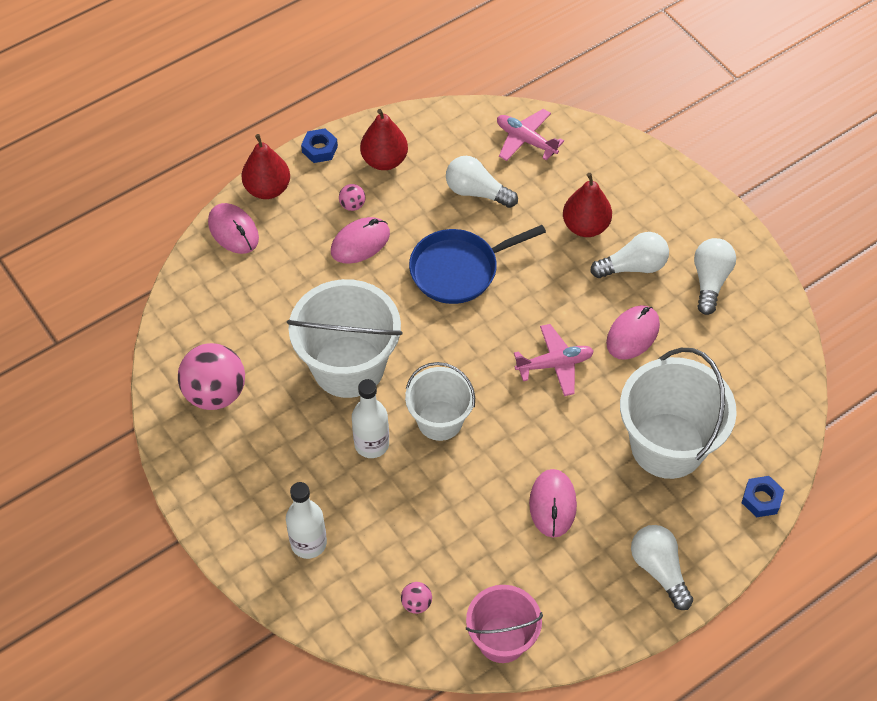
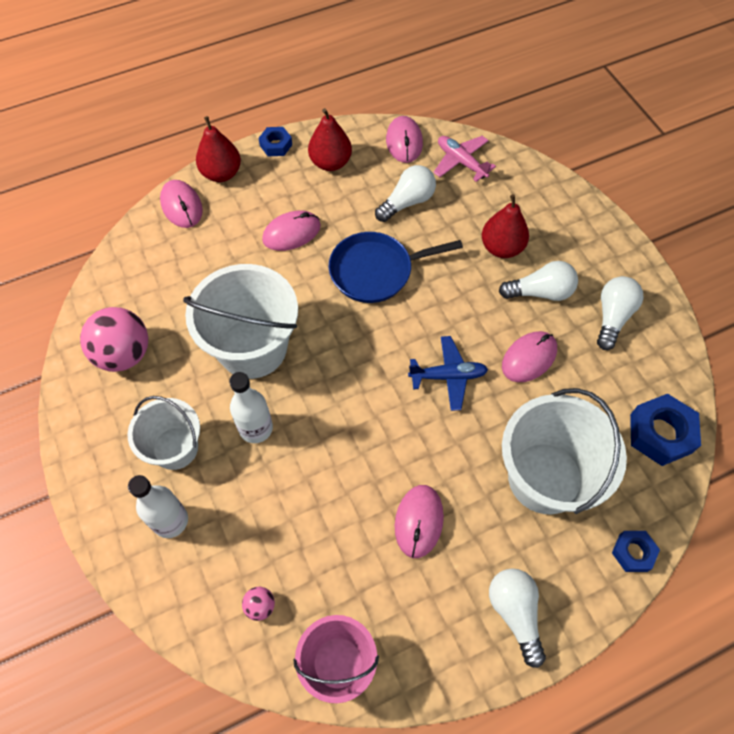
camera: 10 degrees right, 5 degrees up
pink ball [339,184,366,211] -> none
white bucket [405,362,475,441] -> white bucket moved to [128,396,200,470]
white light bulb [446,156,518,208] -> white light bulb turned 105 degrees clockwise [375,165,436,222]
pink plane [514,324,594,396] -> blue plane [408,336,488,411]
none -> pink mouse [386,116,423,163]
none -> blue nut [630,394,701,466]

